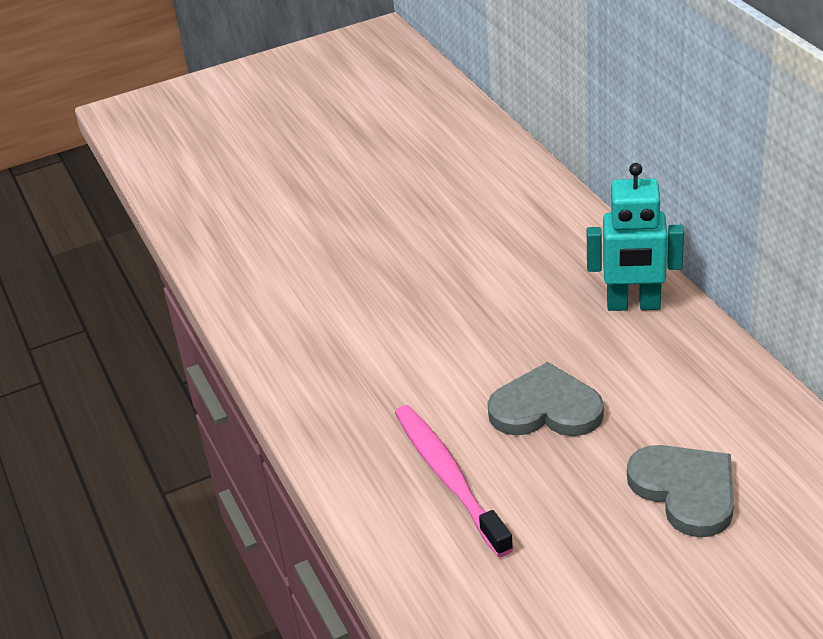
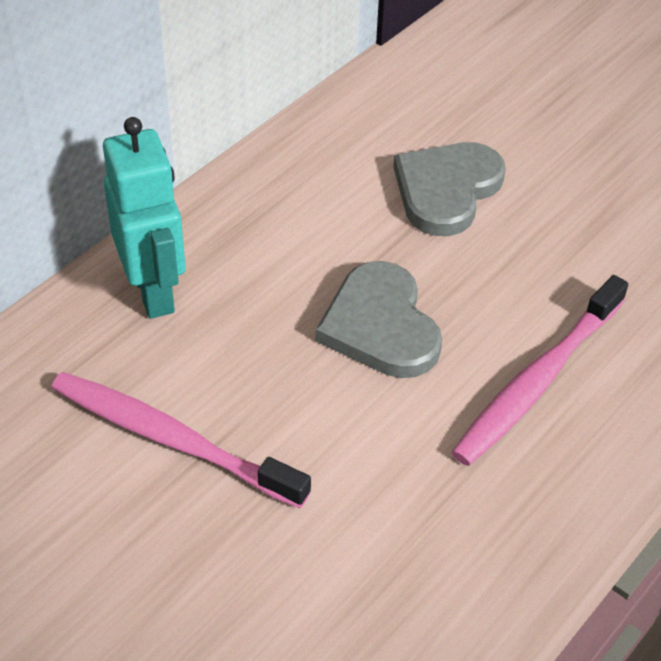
camera: 120 degrees left, 10 degrees up
none -> pink toothbrush [51,372,311,508]

